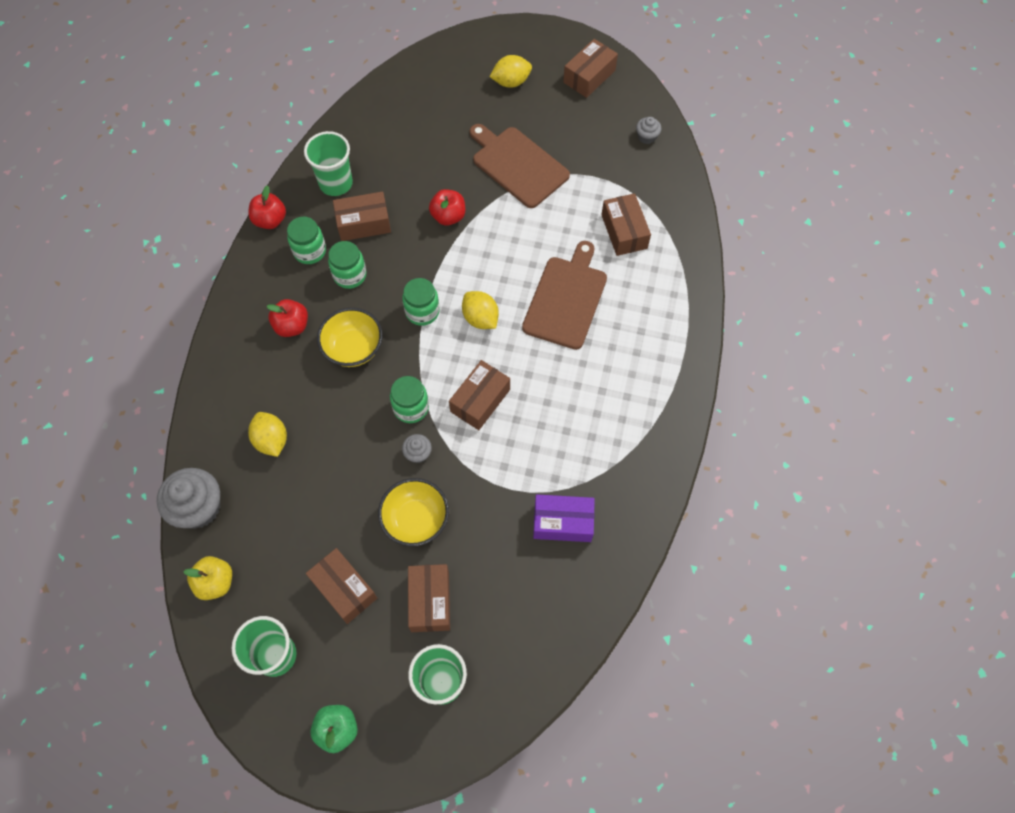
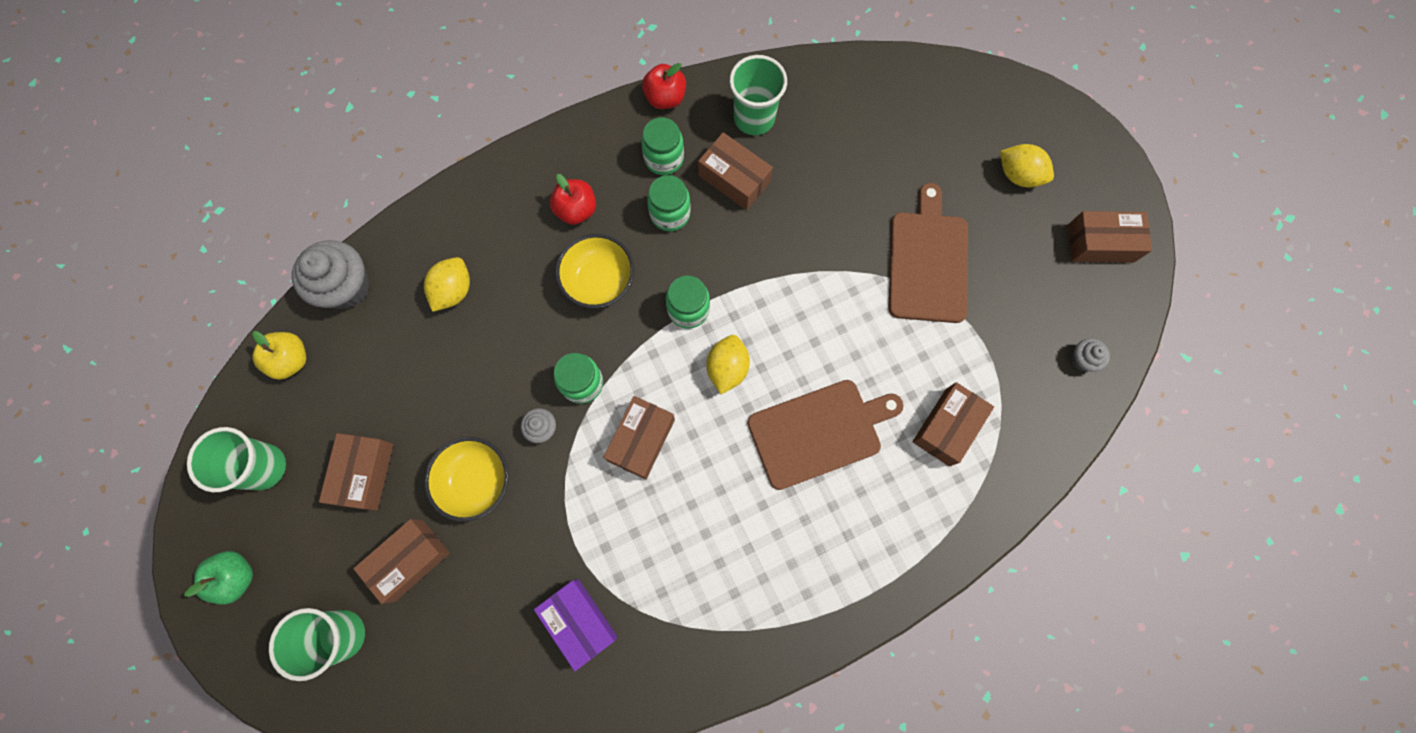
camera: 50 degrees right, 10 degrees up
red apple [429,189,465,226] -> none
brown box [449,360,510,430] -> brown box turned 60 degrees counterclockwise [603,396,675,479]

